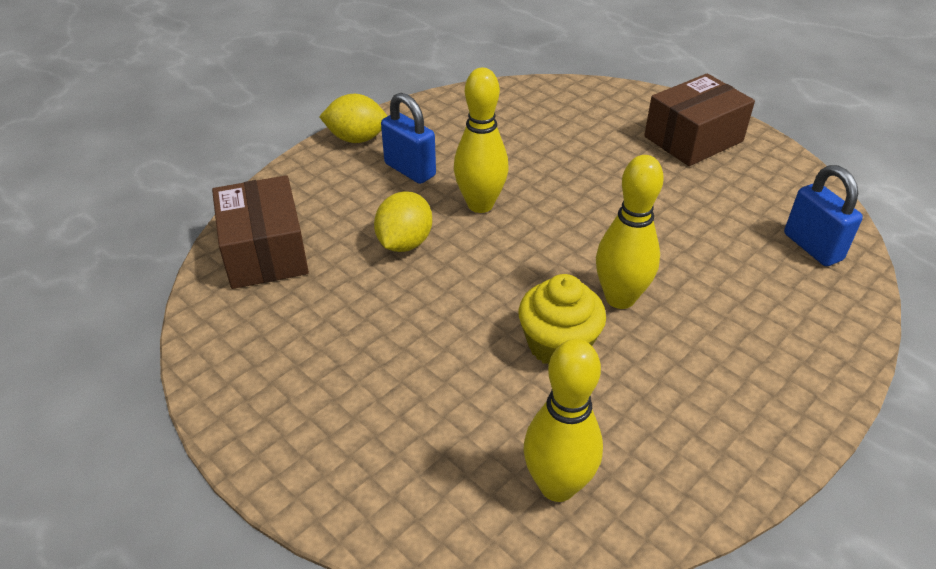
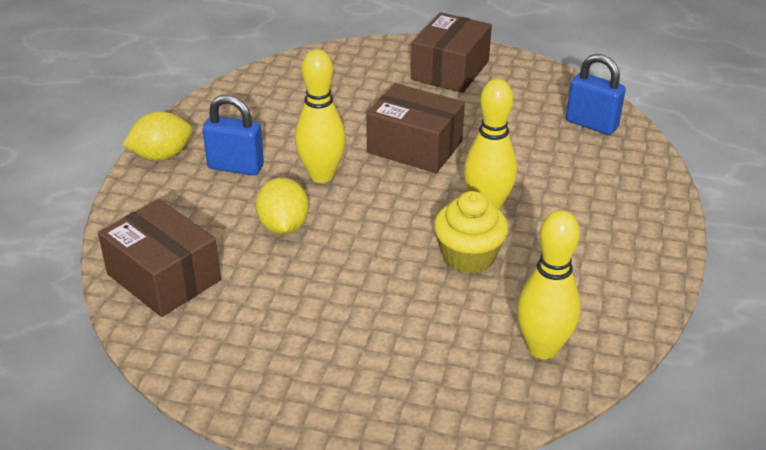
camera: 30 degrees left, 5 degrees down
none -> brown box [366,83,465,173]

